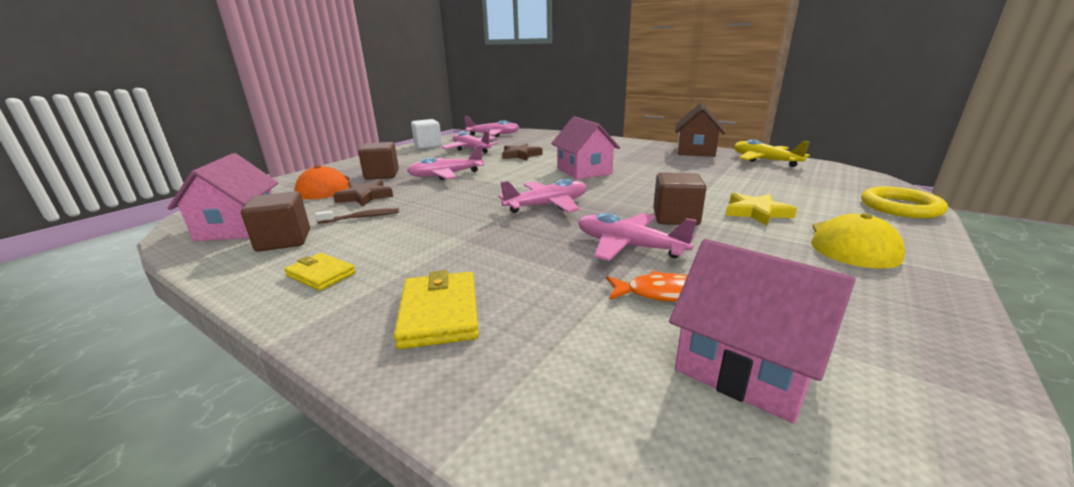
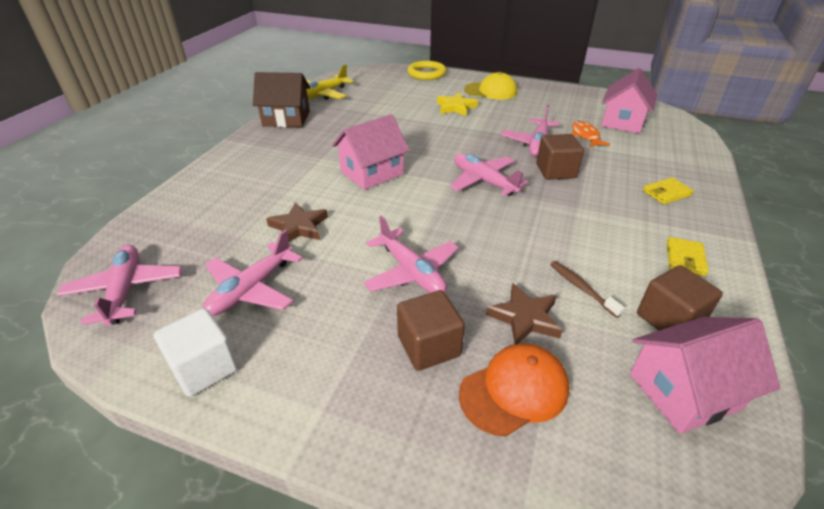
camera: 105 degrees left, 15 degrees up
yellow wallet [394,270,479,349] -> yellow wallet [643,178,694,204], size x0.66
brown cube [653,172,706,225] -> brown cube moved to [536,134,584,180]

